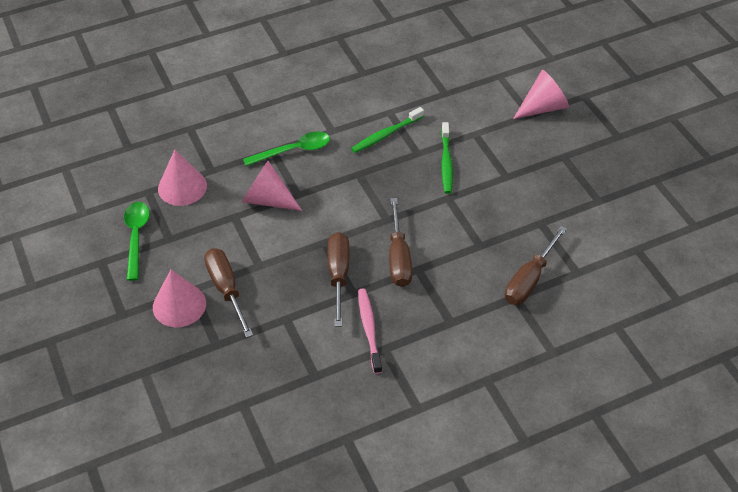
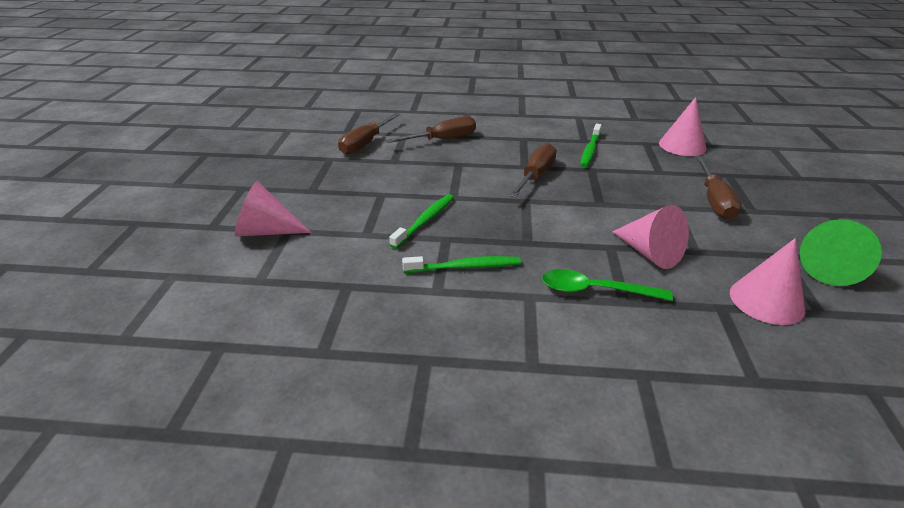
camera: 150 degrees left, 15 degrees down
green spoon [124,202,150,281] -> green cone [800,219,882,286]
pink cone [153,270,206,328] -> pink cone moved to [659,97,706,156]
brown screwdriver [328,232,349,327] -> brown screwdriver moved to [338,113,401,155]
pink toothbrush [358,289,382,374] -> green toothbrush [580,124,602,167]

